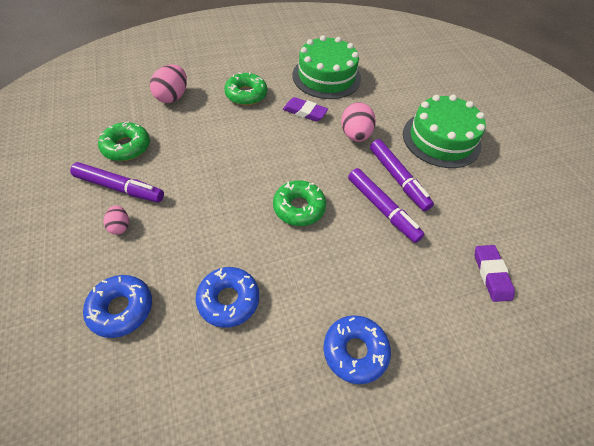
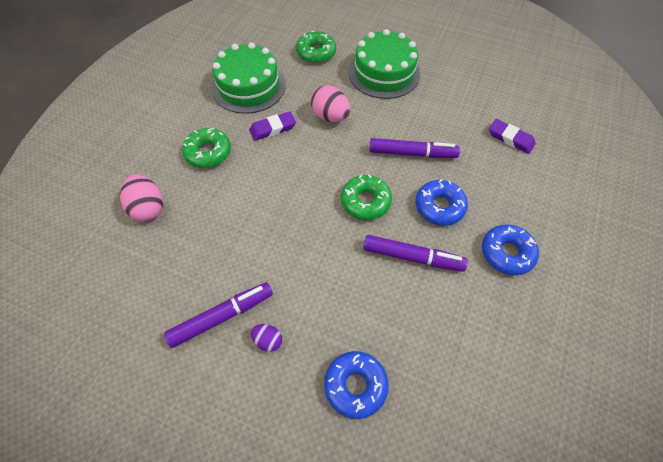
camera: 45 degrees left, 5 degrees up
green donut [98,121,150,161] -> green donut moved to [296,30,336,63]
pink egg [104,206,129,235] -> purple egg [251,324,282,352]
blue donut [195,267,259,328] -> blue donut moved to [415,179,468,226]
purple marker [370,139,434,211] -> purple marker moved to [363,235,468,272]

